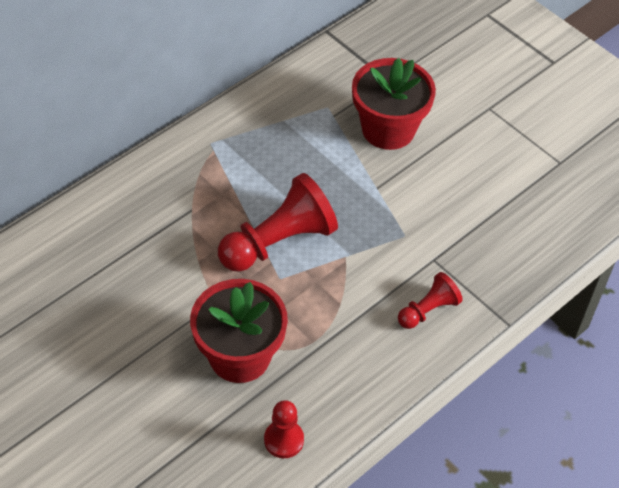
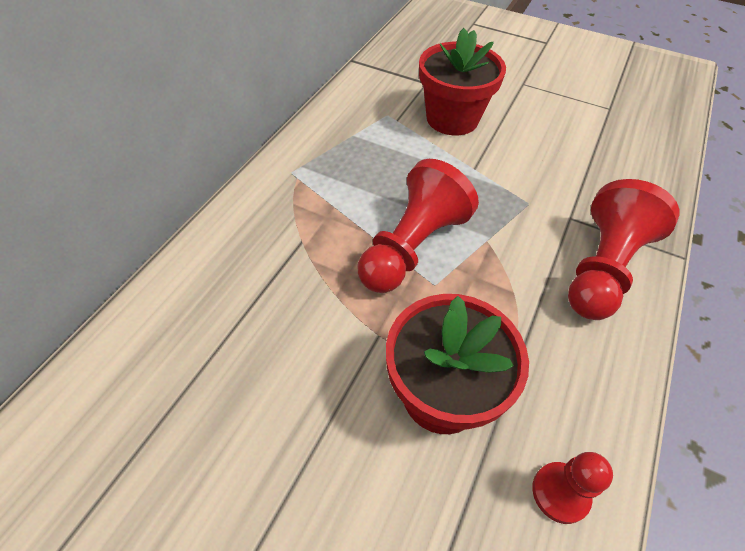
camera: 20 degrees left, 0 degrees up
red pawn [398,272,463,329] -> red pawn [568,179,679,320], size x1.86

